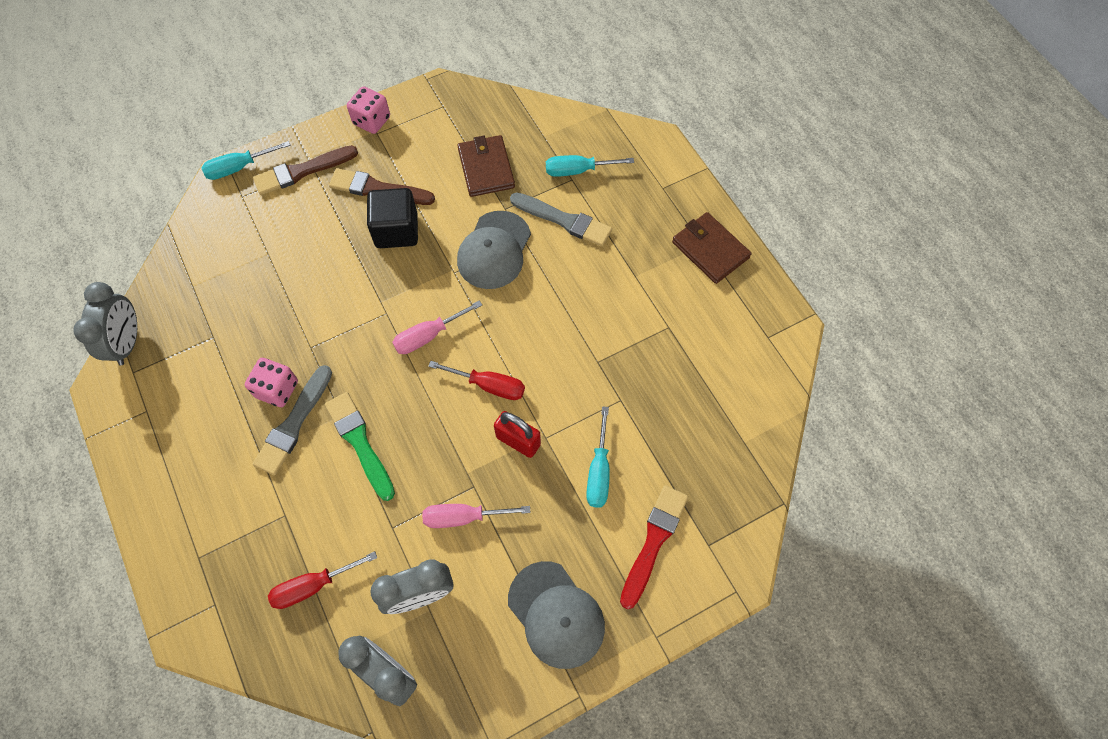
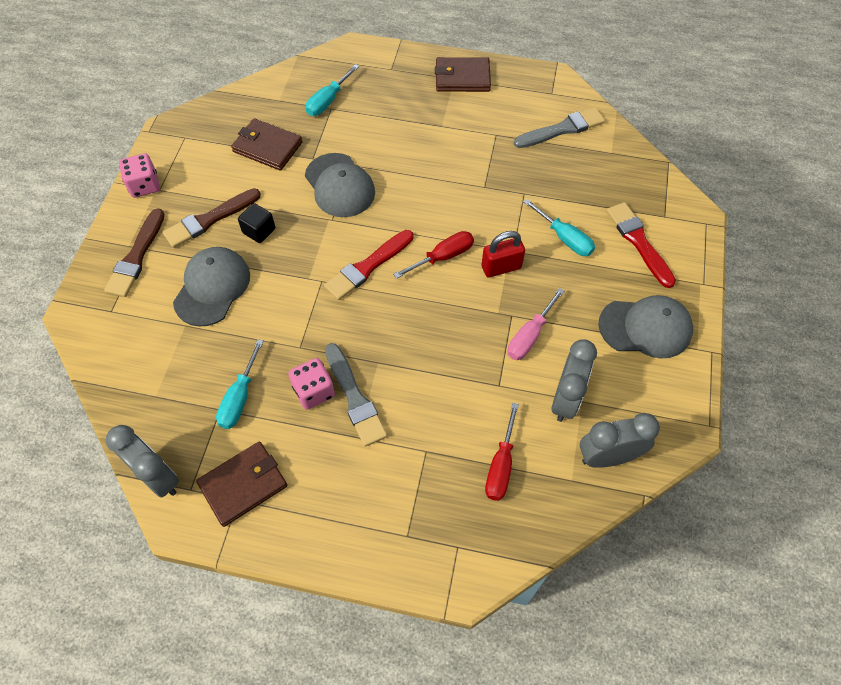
camera: 50 degrees left, 5 degrees down
turquoise screwdriver [202,141,291,180] -> turquoise screwdriver moved to [216,339,264,429]
green brush [325,392,395,501] -> none
black cube [367,188,418,248] -> black cube [238,203,275,243], size x0.61
pink screwdriver [392,300,482,354] -> red brush [324,230,413,300]
grey brush [510,192,612,246] -> grey brush moved to [514,107,605,148]
none -> grey cap [173,247,250,327]
none -> brown wallet [196,442,288,527]

